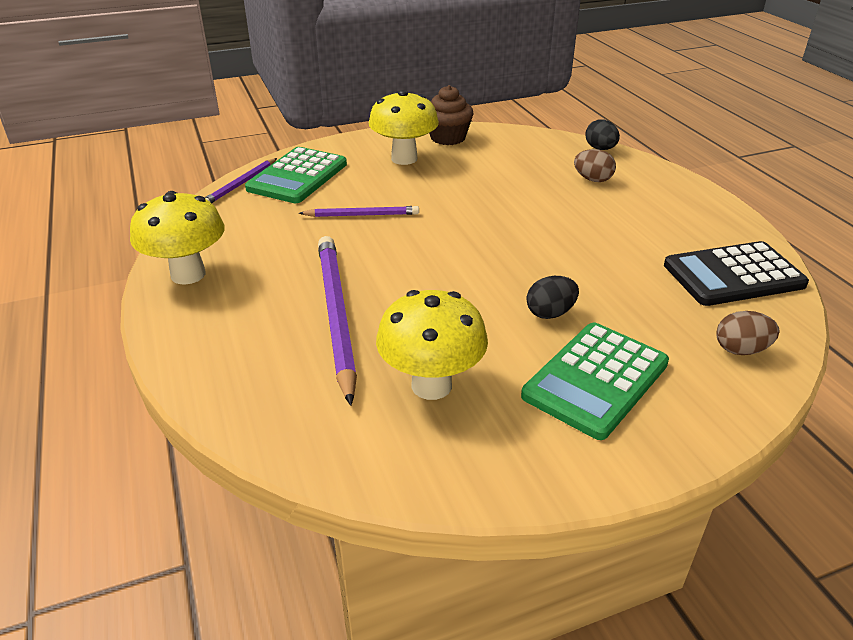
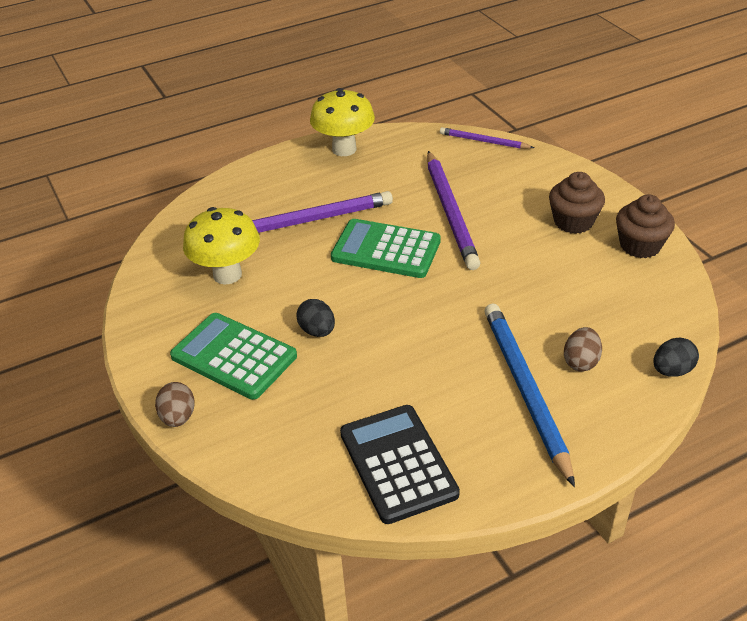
camera: 85 degrees right, 5 degrees up
green calculator [245,147,347,203] -> green calculator moved to [331,219,441,278]
purple pencil [299,206,419,217] -> purple pencil [427,151,480,270], size x1.82
yellow mushroom [369,90,439,165] -> brown cupcake [549,172,605,234]
brown egg [716,311,779,355] -> brown egg moved to [155,382,195,427]
none -> blue pencil [484,304,575,487]

